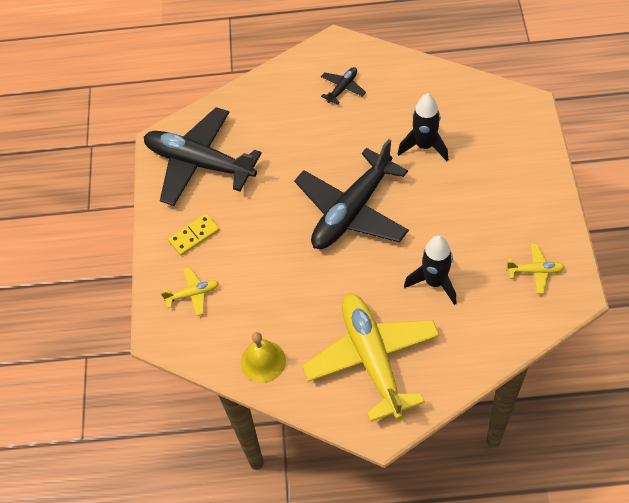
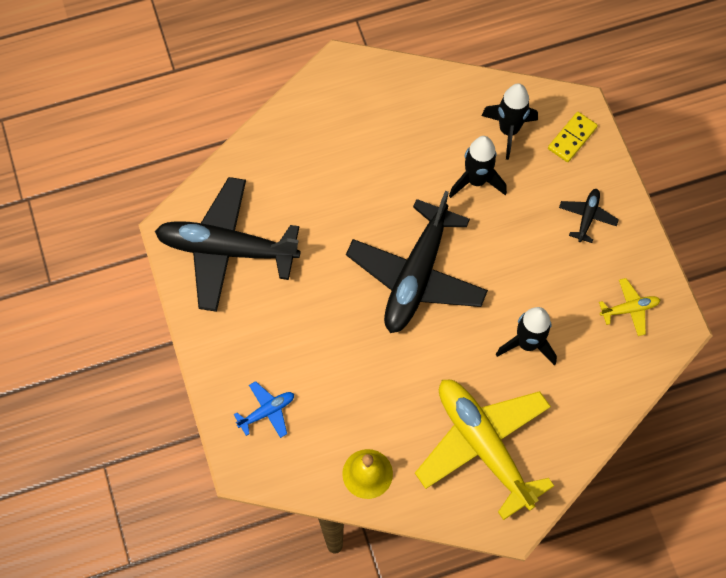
camera: 20 degrees left, 10 degrees up
yellow plane [161,267,219,316] -> blue plane [234,381,294,438]
yellow domino [168,213,220,256] -> yellow domino moved to [548,112,598,162]
black plane [321,67,366,105] -> black plane moved to [559,189,619,243]
none -> black rocket [481,83,538,160]

